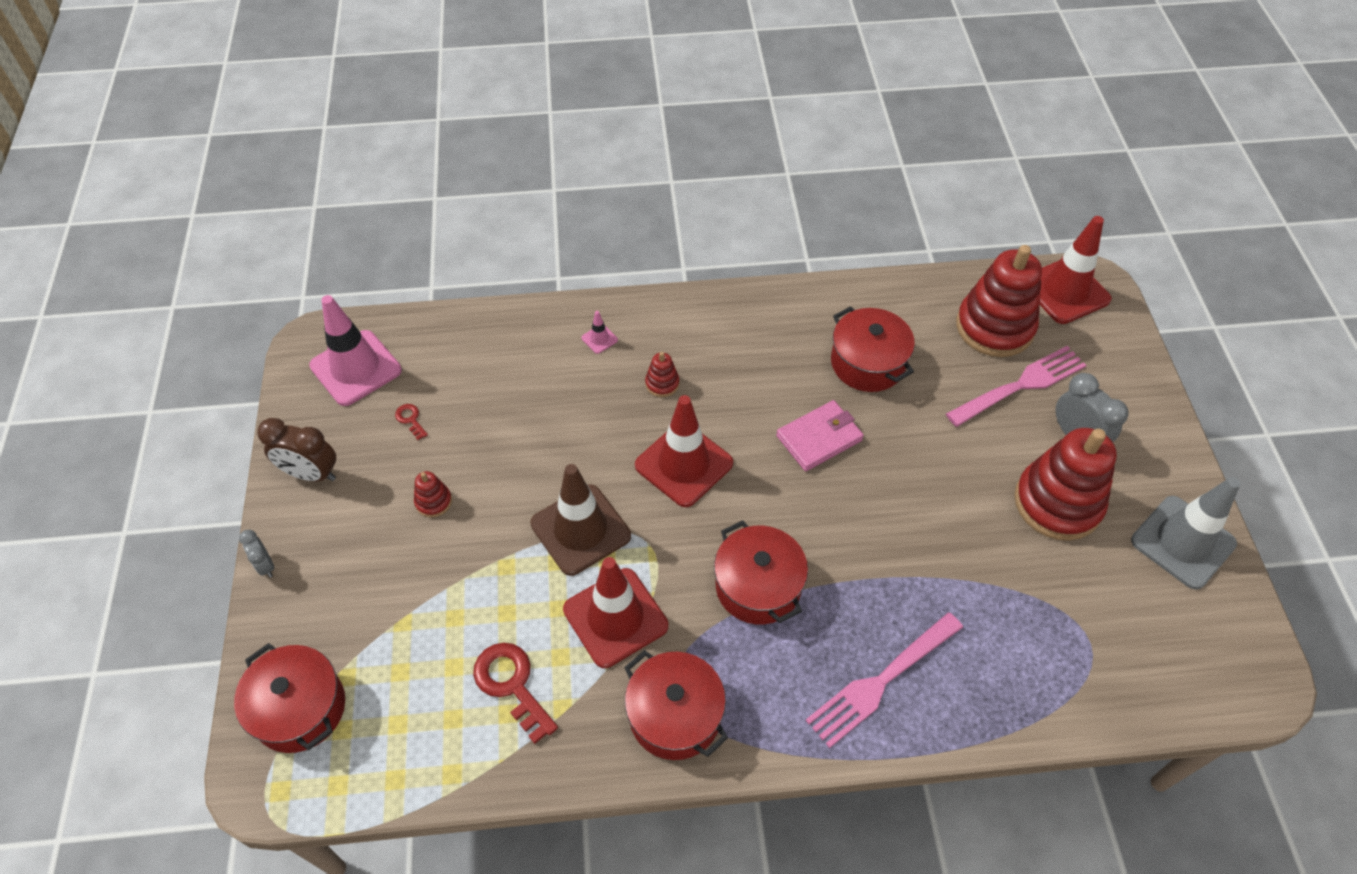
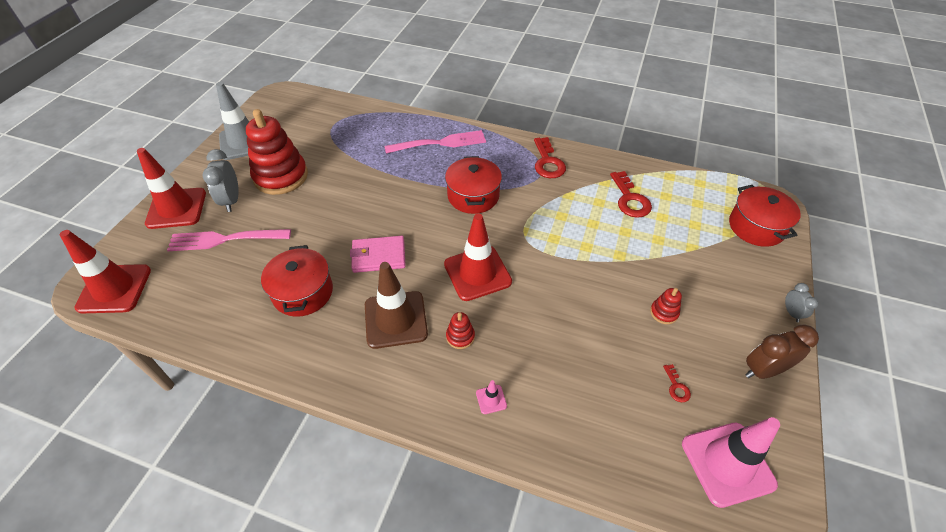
camera: 155 degrees left, 5 degrees down
brown clock [257,418,336,482] -> brown clock turned 60 degrees counterclockwise [745,325,819,379]
brown traffic cone [530,464,631,576] -> brown traffic cone moved to [365,262,428,349]
red traffic cone [563,557,668,668] -> red traffic cone moved to [137,148,206,229]
red pot [624,650,728,760] -> red key [534,137,566,178]
red stacking toy [956,245,1042,357] -> none

